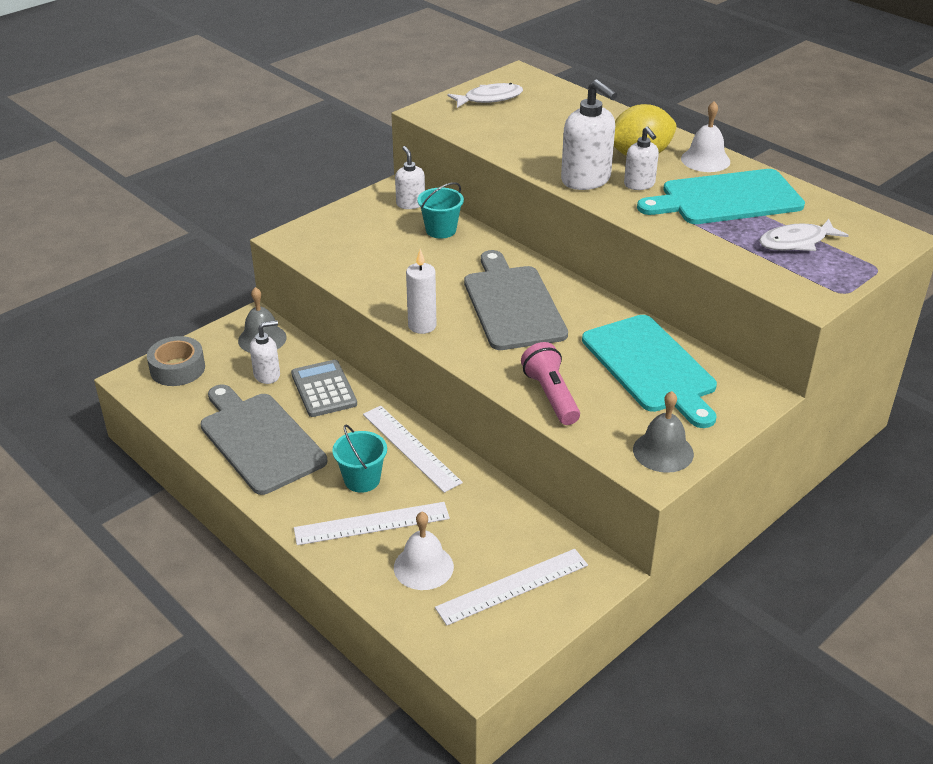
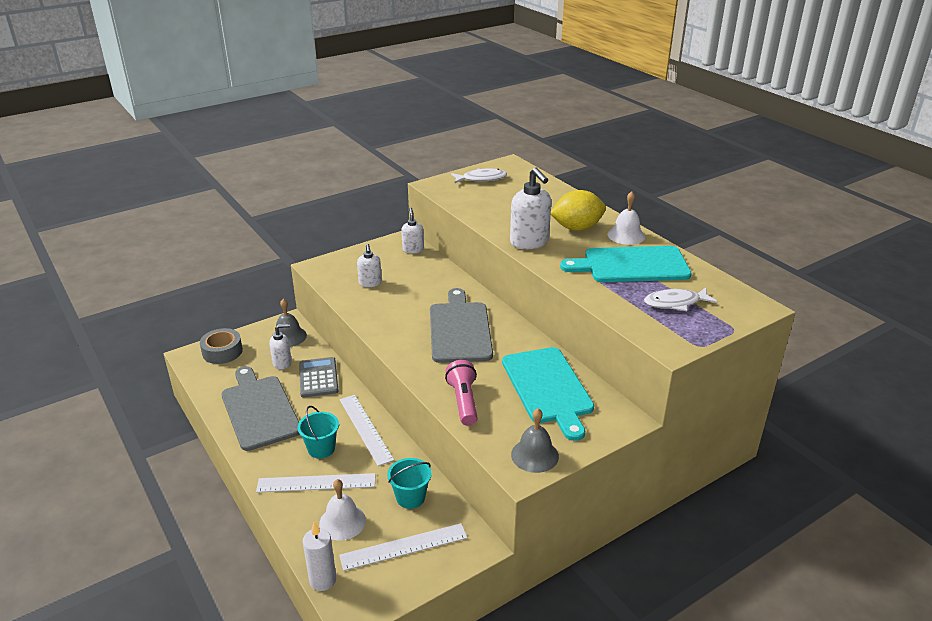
camera: 10 degrees right, 5 degrees down
white candle [406,249,437,334] -> white candle moved to [303,522,336,591]
turquoise bucket [417,182,464,239] -> turquoise bucket moved to [387,458,432,509]
white soap dispenser [624,126,659,190] -> white soap dispenser moved to [357,244,382,287]

